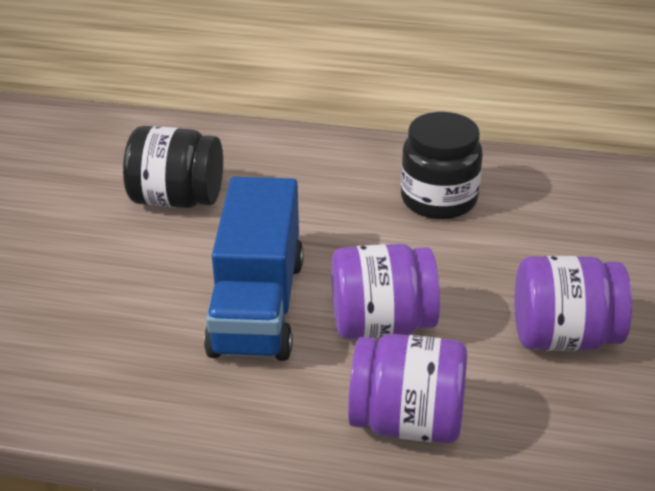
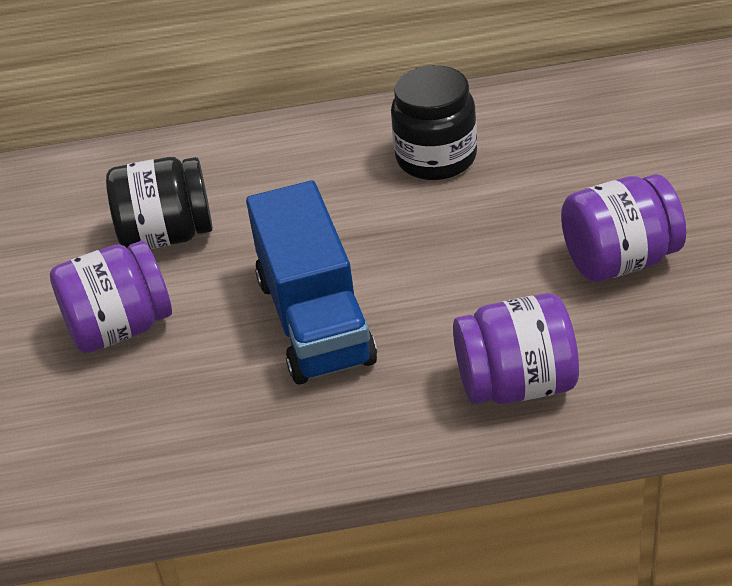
camera: 15 degrees left, 5 degrees up
purple jar [331,244,440,340] -> purple jar moved to [50,241,172,353]

